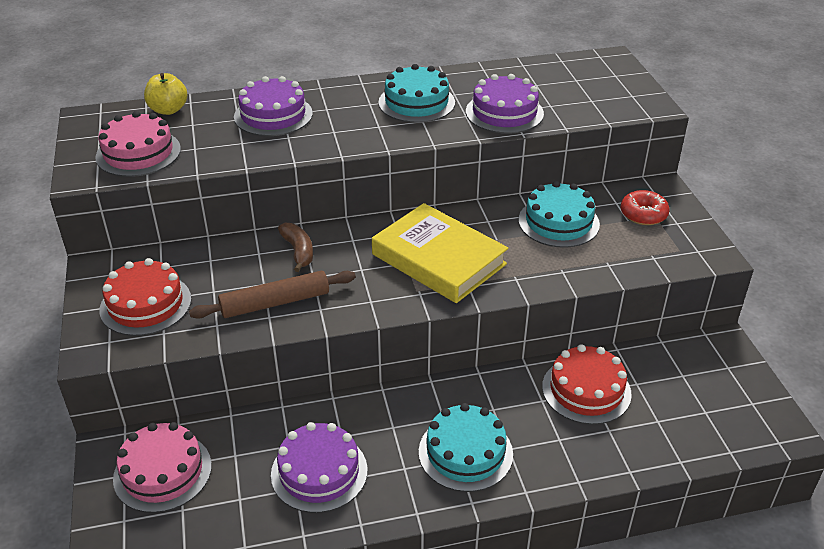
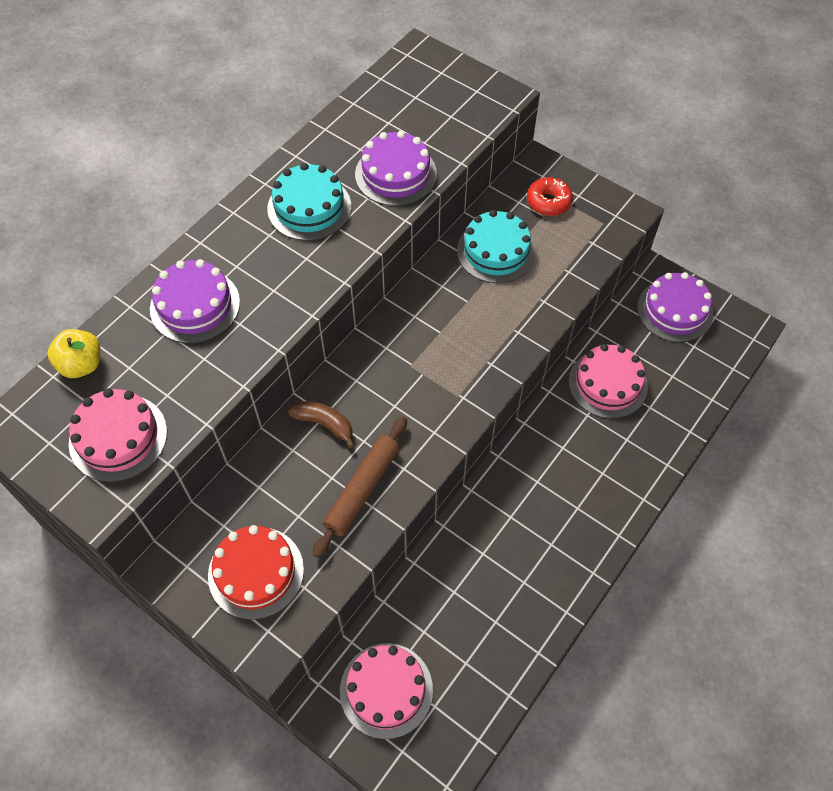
camera: 40 degrees left, 20 degrees up
purple cake [271,422,368,513] -> purple cake moved to [637,272,713,342]
yellow book [372,203,508,303] -> none
turquoise cake [419,403,513,492] -> none
red cake [542,344,632,425] -> pink cake [569,344,648,419]

